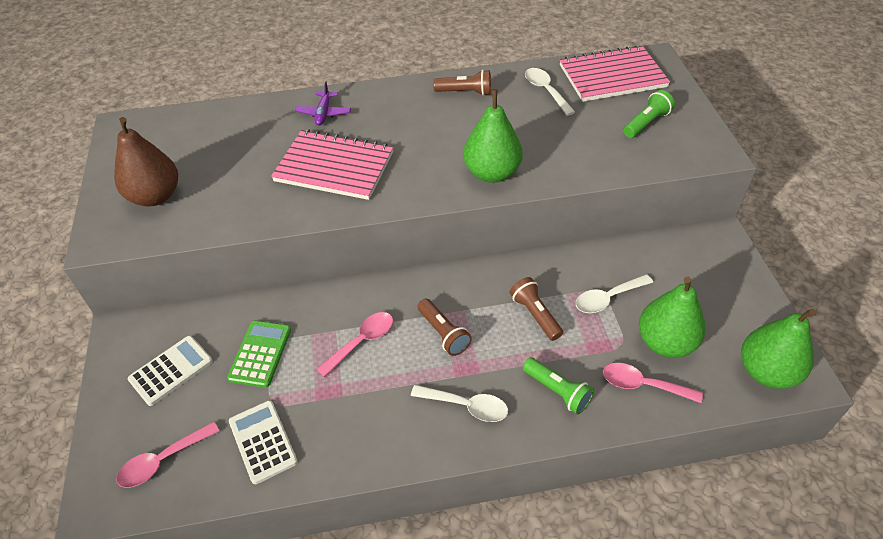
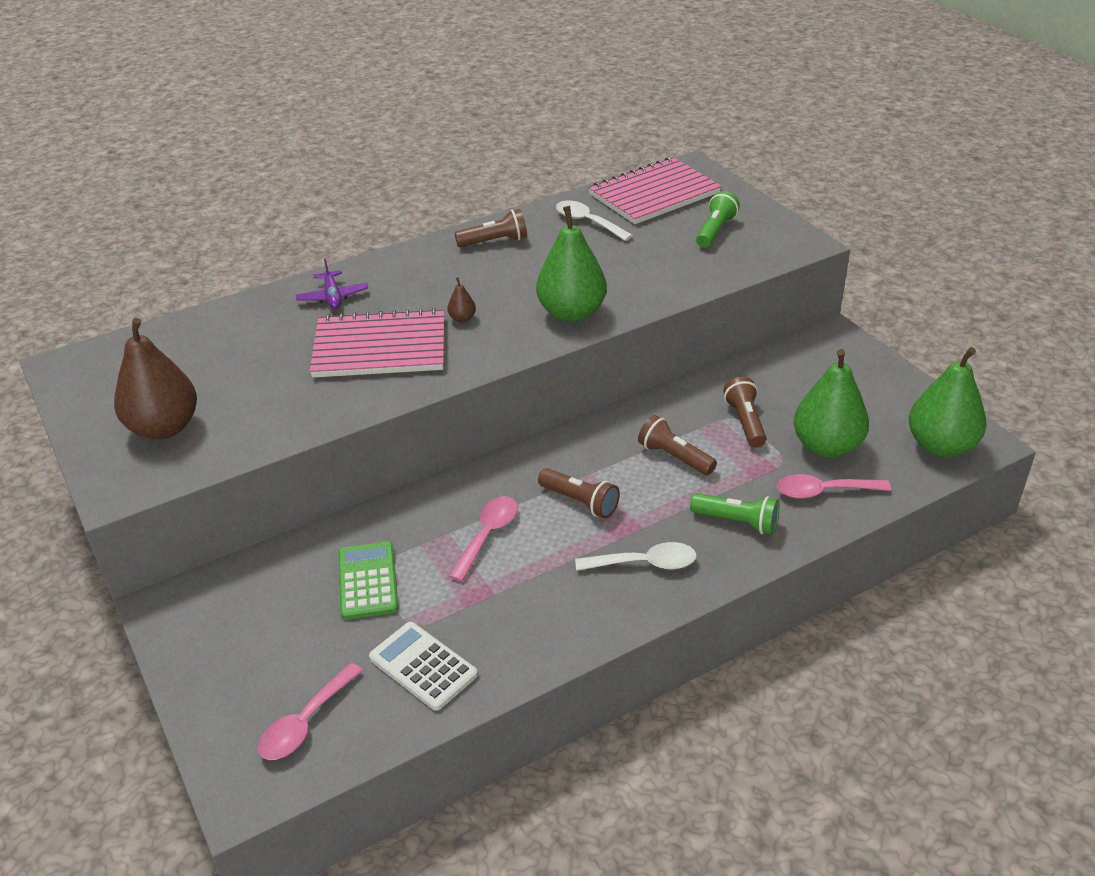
camera: 20 degrees left, 10 degrees down
white calculator [128,336,213,406] -> none
white spoon [576,274,653,313] -> brown flashlight [723,377,766,448]
none -> brown pear [447,277,476,322]

